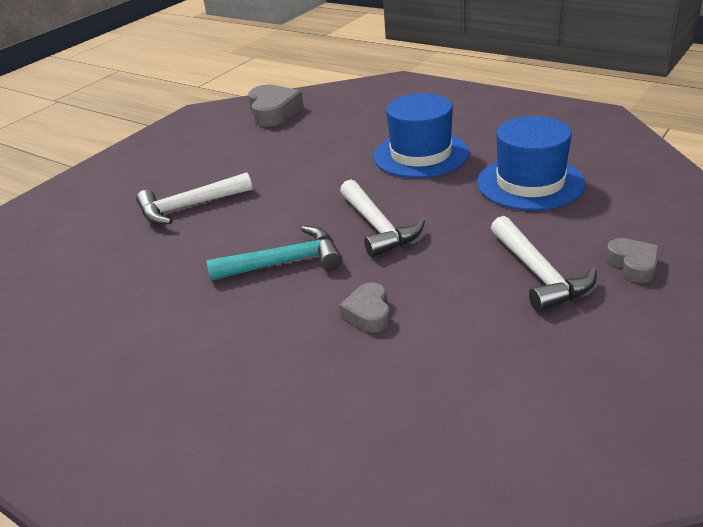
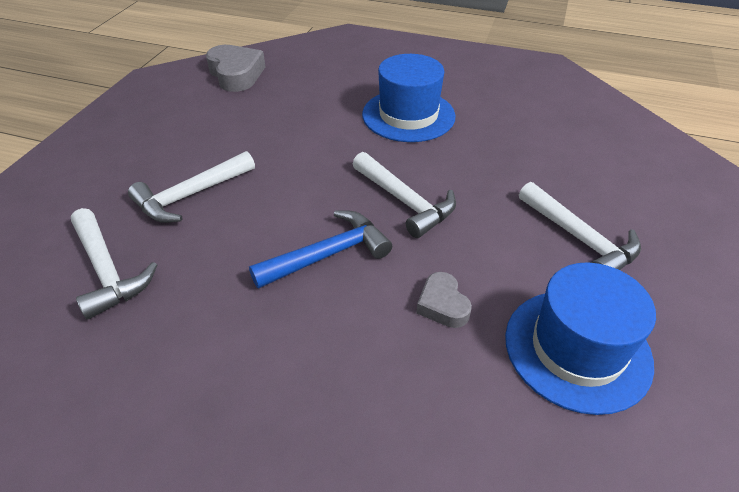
camera: 20 degrees left, 10 degrees up
turquoise hammer [206,226,342,281] -> blue hammer [249,210,392,289]
blue hat [477,116,586,211] -> blue hat moved to [505,262,656,415]
grey heart [606,238,659,283] -> none
none -> white hammer [71,208,157,320]

